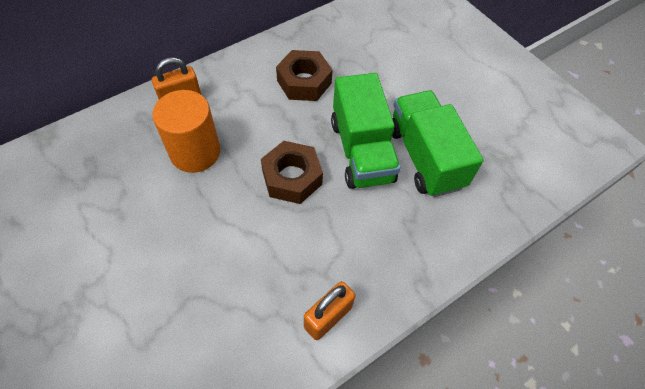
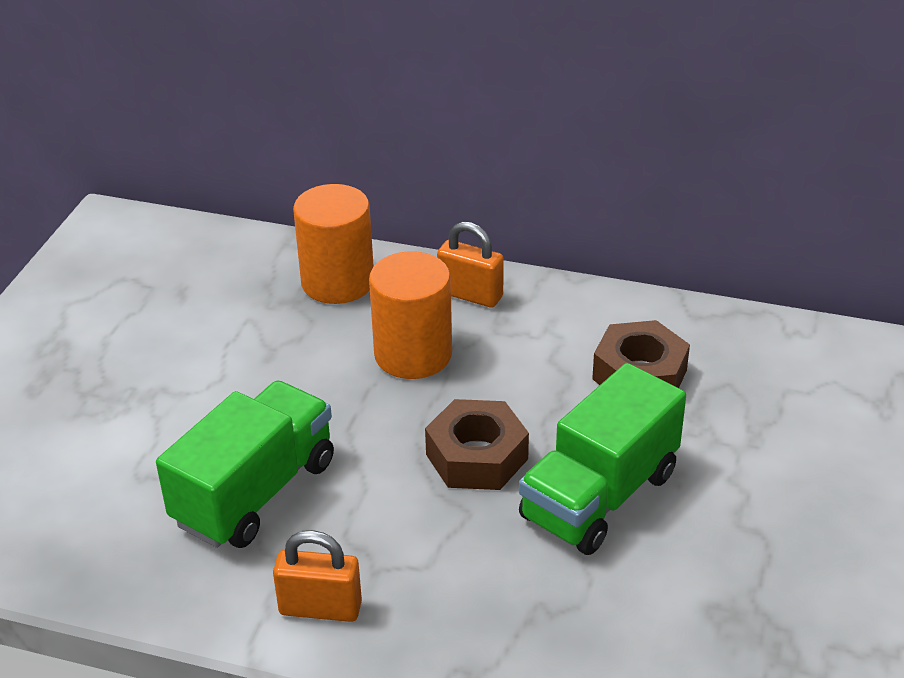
camera: 55 degrees right, 20 degrees down
green truck [392,90,484,197] -> green truck moved to [156,381,334,548]
none -> orange cylinder [293,184,374,304]

